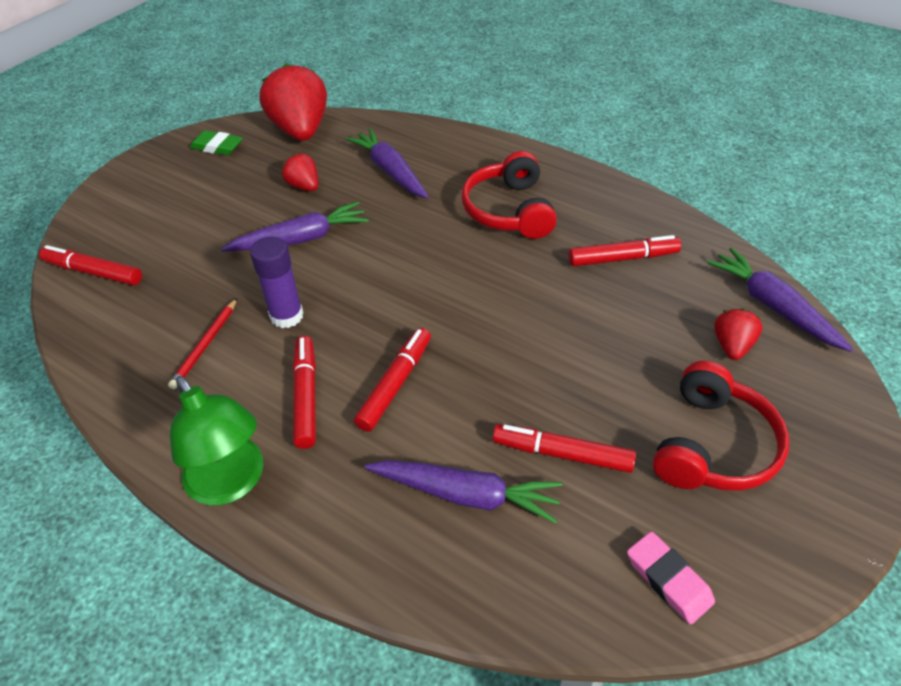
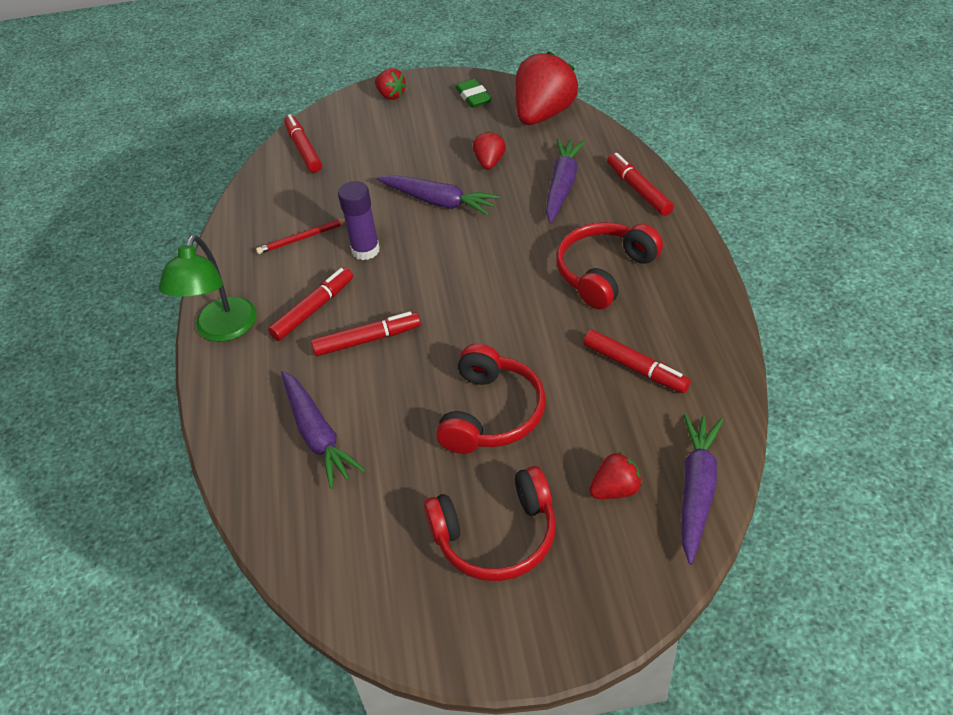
camera: 50 degrees right, 0 degrees up
red marker [493,424,636,473] -> red marker moved to [607,153,674,216]
pink eraser [627,531,715,624] -> none
none -> red strawberry [375,68,407,100]
none -> red headphones [436,344,546,454]

